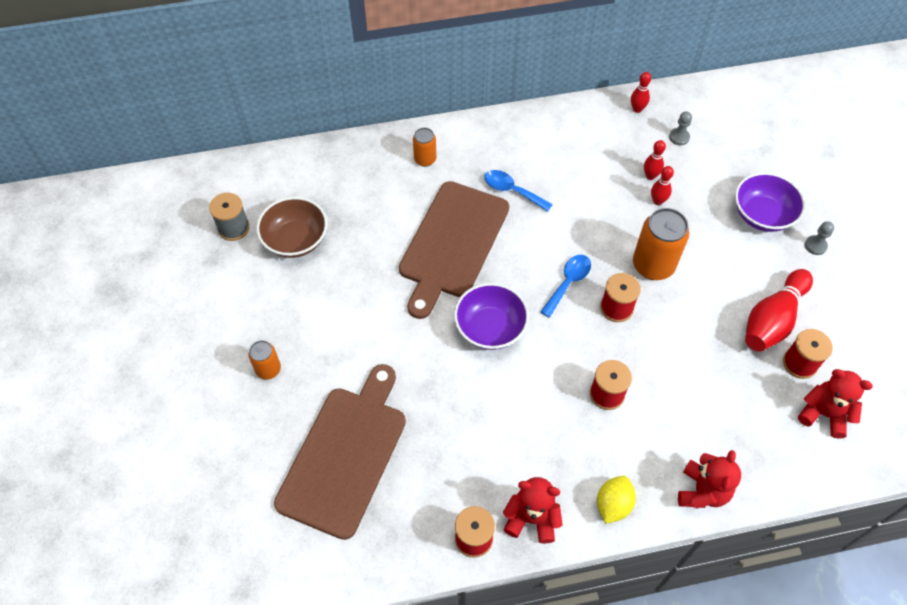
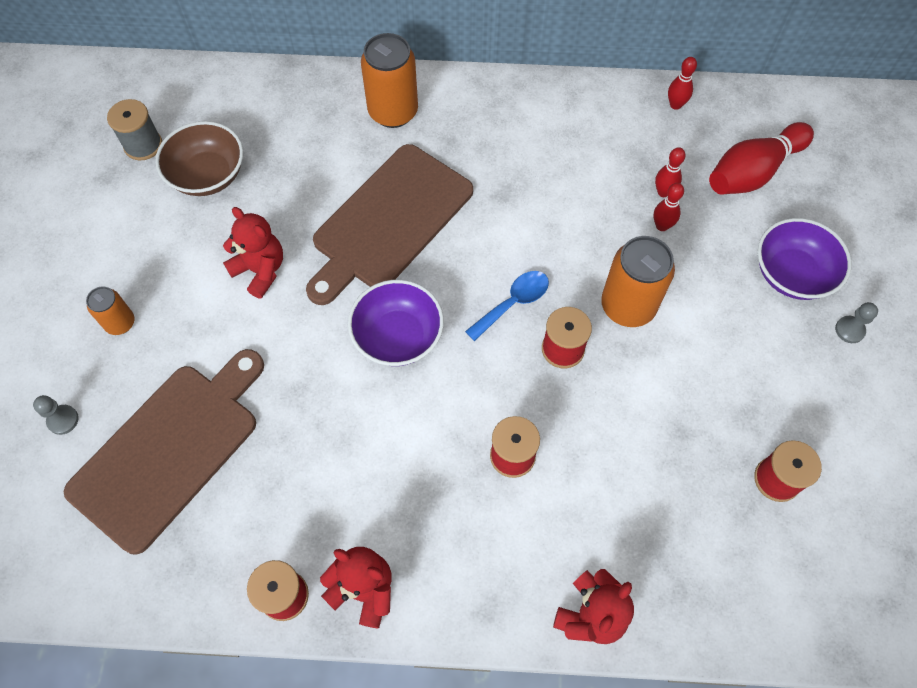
camera: 15 degrees right, 5 degrees up
orange can [413,127,436,167] -> orange can [361,33,418,128], size x1.81
blue spoon [484,170,553,212] -> none
yellow lemon [597,476,636,524] -> none
grey pawn [669,111,692,145] -> grey pawn moved to [33,395,79,435]
red bowling pin [745,269,813,352] -> red bowling pin moved to [709,122,814,195]
red teddy bear [798,369,873,439] -> red teddy bear moved to [223,207,283,299]

